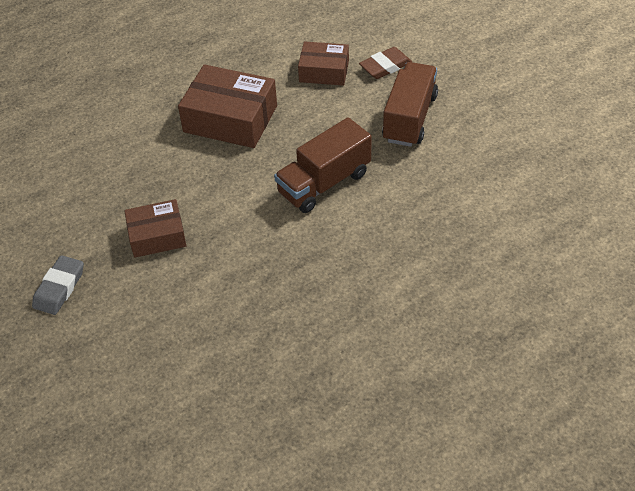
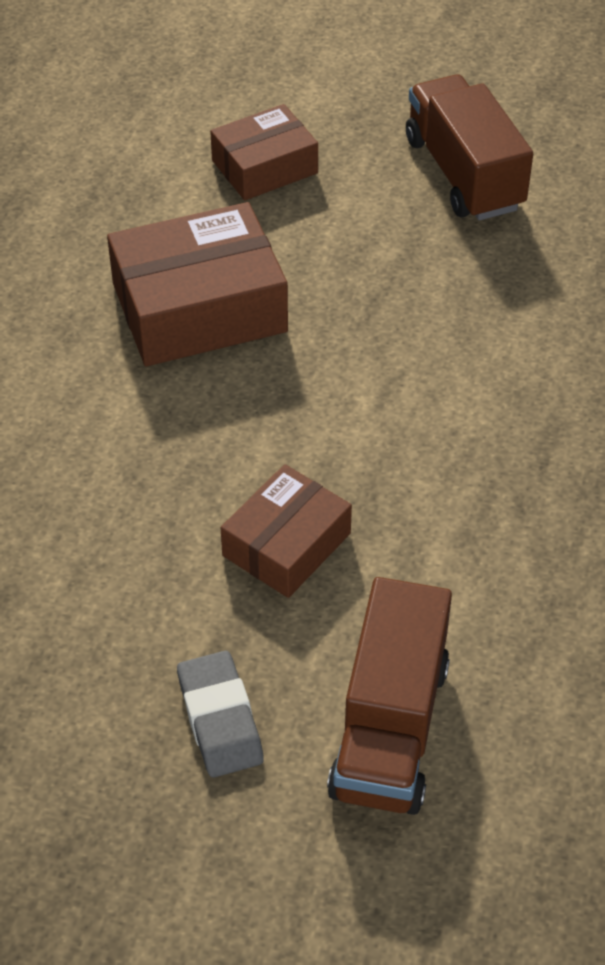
camera: 40 degrees left, 0 degrees up
brown truck [274,117,372,213] -> brown truck moved to [327,577,452,815]
brown eraser [359,47,412,79] -> none

